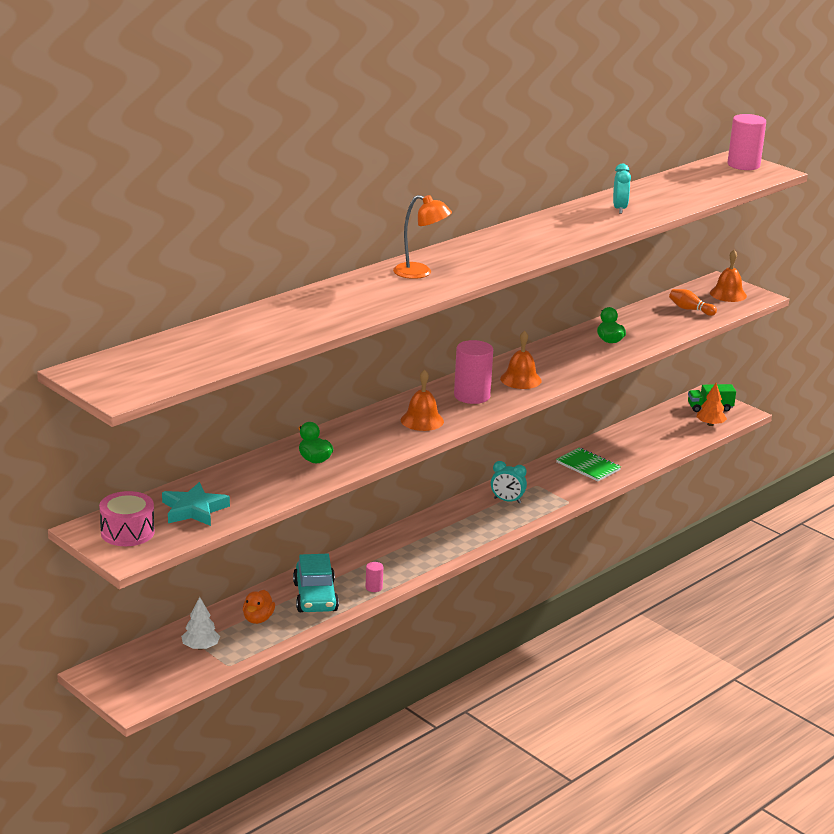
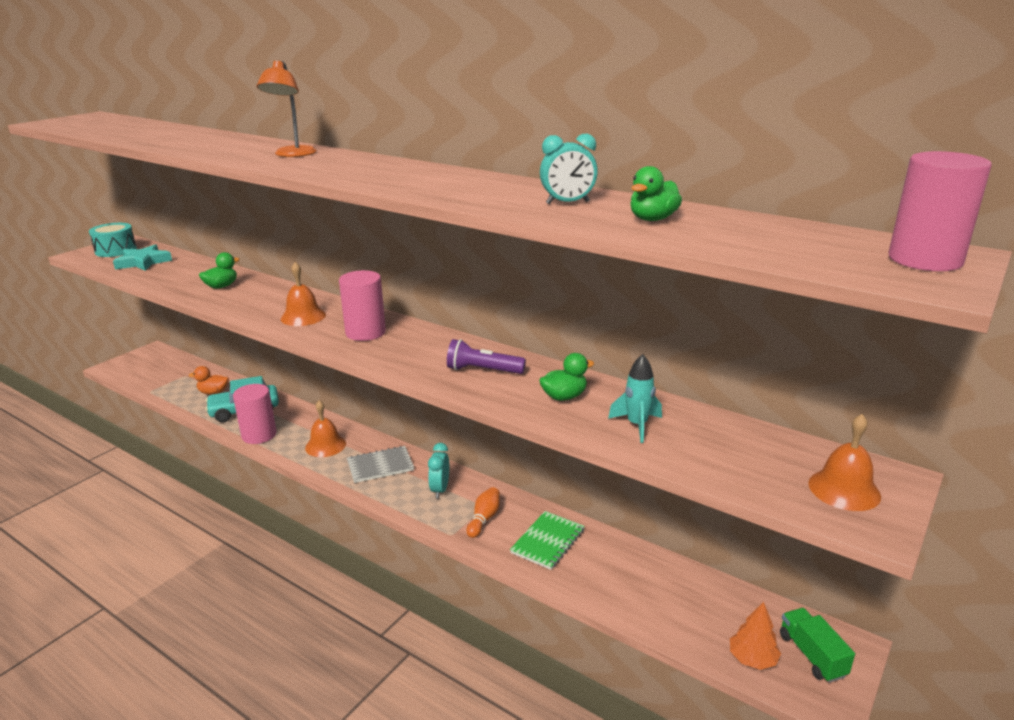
camera: 80 degrees right, 0 degrees up
pink drum [99,491,155,546] -> turquoise drum [89,223,137,257]
white tree [181,597,220,650] -> none
pink cylinder [366,562,383,592] -> pink cylinder [233,384,277,444], size x2.17
orange bell [500,330,542,389] -> orange bell moved to [305,400,346,457]
orange bowling pin [669,289,717,316] -> orange bowling pin moved to [466,487,500,538]
none -> grey notebook [347,446,414,483]
none -> purple flashlight [447,339,526,374]
none -> turquoise rocket [608,354,662,443]
none -> green duck [630,166,682,221]

